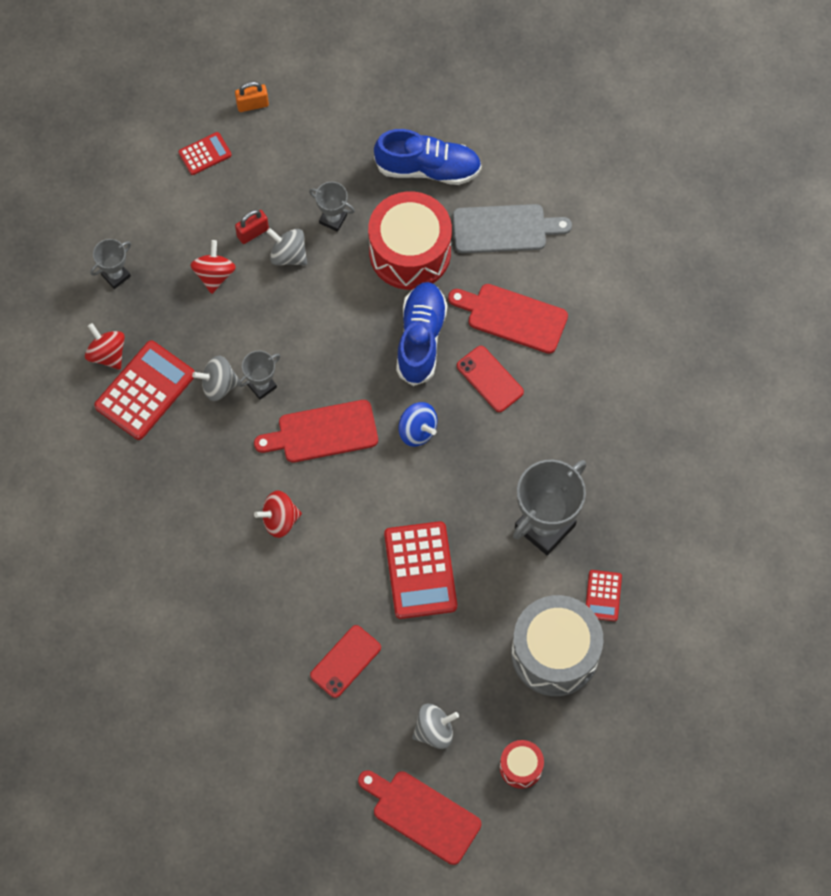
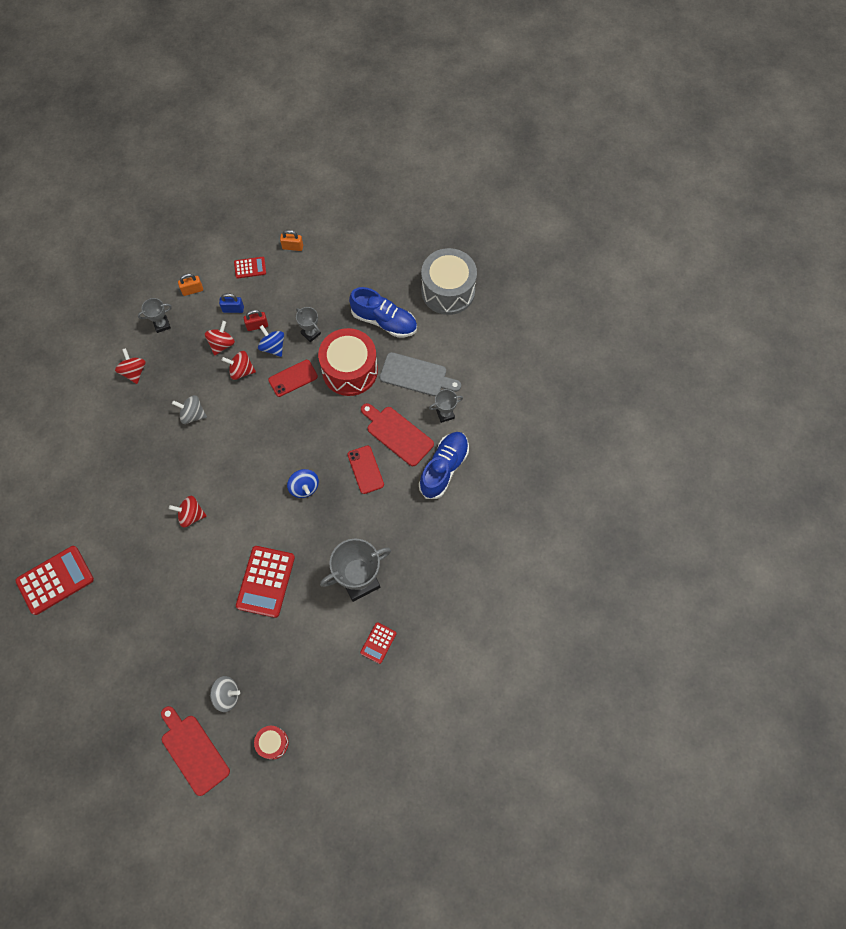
camera: 20 degrees right, 0 degrees up
red calculator [94,341,195,440] -> red calculator moved to [16,546,94,615]
grey trophy [238,350,280,400] -> grey trophy moved to [429,389,463,423]
red cutting board [254,400,378,463] -> none
grey spinning top [267,228,307,265] -> blue spinning top [258,325,284,357]
red phone [310,625,381,698] -> red phone moved to [268,360,318,397]
blue shoe [396,282,448,386] -> blue shoe moved to [419,432,469,499]
grey drum [511,595,603,696] -> grey drum moved to [421,248,477,315]
none -> orange padlock [178,274,203,296]
none -> blue padlock [219,293,244,313]
none -> red spinning top [222,351,256,380]

